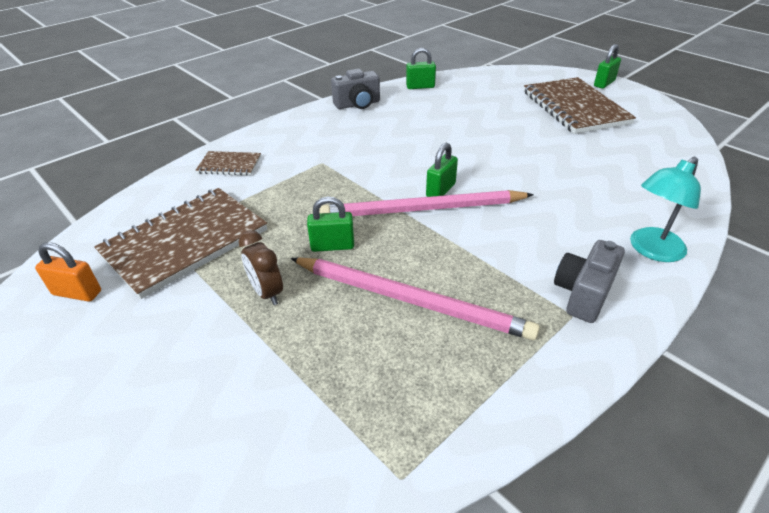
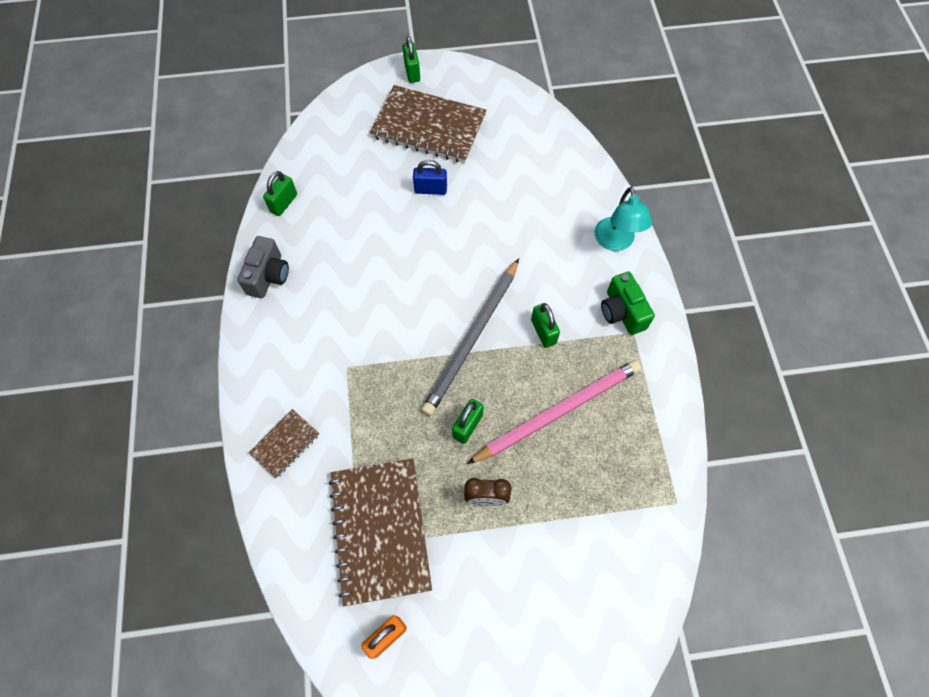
camera: 55 degrees left, 25 degrees up
pink pencil [319,190,534,216] -> grey pencil [421,259,519,416]
green padlock [426,143,458,197] -> green padlock moved to [531,303,560,348]
grey camera [554,240,625,323] -> green camera [601,272,655,335]
none -> blue padlock [413,160,447,195]

